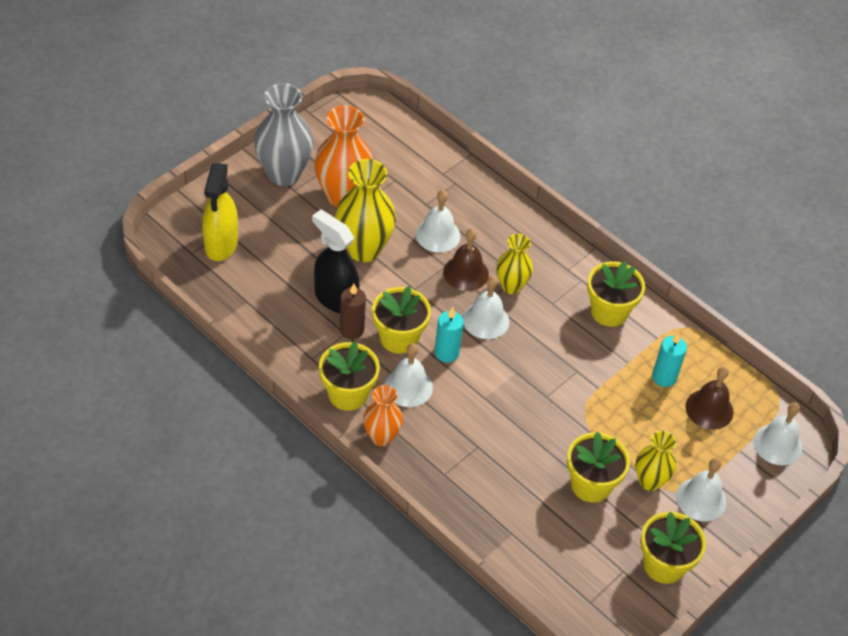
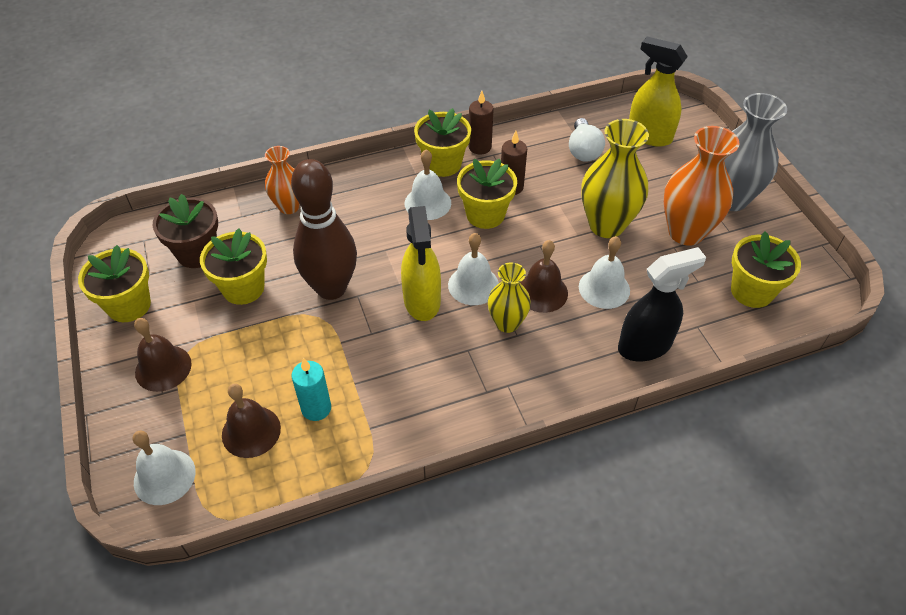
camera: 120 degrees right, 0 degrees up
black spray bottle [312,210,359,313] -> black spray bottle moved to [618,247,706,361]
orange vase [363,385,403,446] -> orange vase moved to [265,146,300,214]
turquoise candle [434,307,464,363] -> none
yellow flower pot [587,261,645,327] -> yellow flower pot moved to [731,231,801,308]
yellow vase [635,431,676,491] -> none
white bell [676,458,726,521] -> brown bell [134,318,192,392]
none -> brown flower pot [153,194,218,268]
none -> brown bowling pin [291,159,357,300]
none -> yellow spray bottle [401,206,441,321]
none -> brown candle [468,91,494,155]
none -> white light bulb [569,118,605,162]

